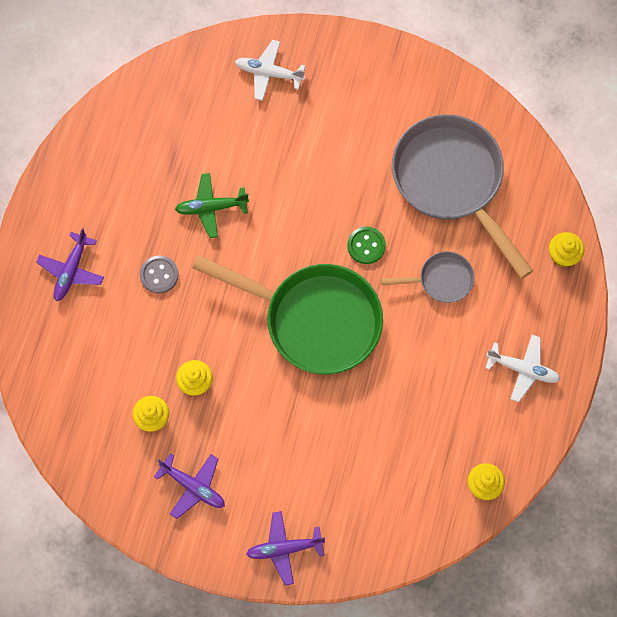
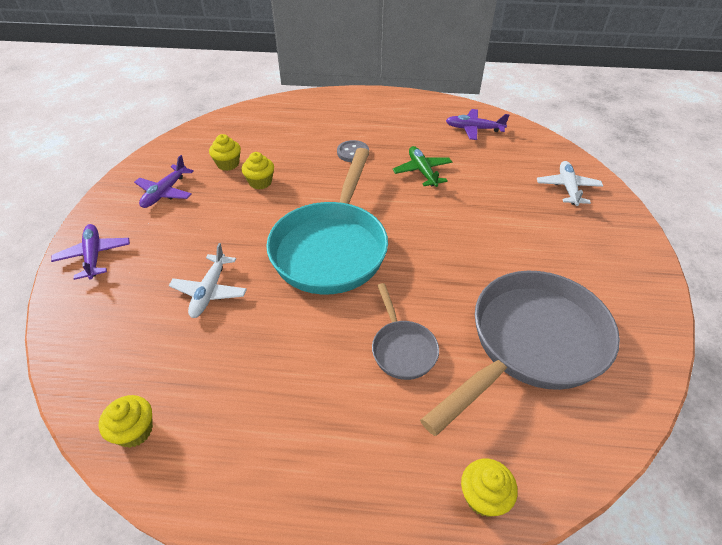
camera: 80 degrees right, 25 degrees down
purple plane [36,228,104,301] -> purple plane moved to [446,109,509,140]
green pan [192,255,383,375] -> turquoise pan [266,148,388,294]
green button [348,227,386,264] -> none
white plane [485,335,560,402] -> white plane moved to [169,243,247,318]

